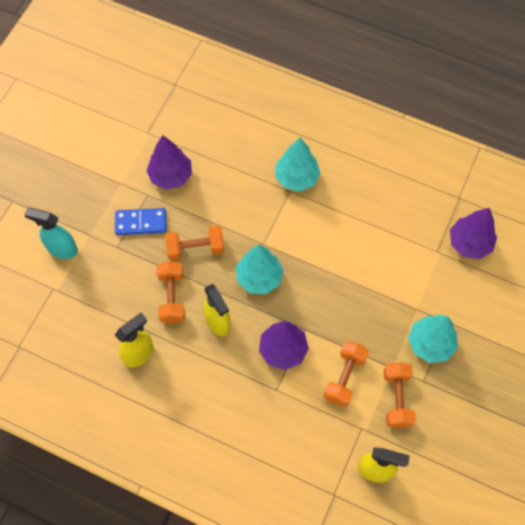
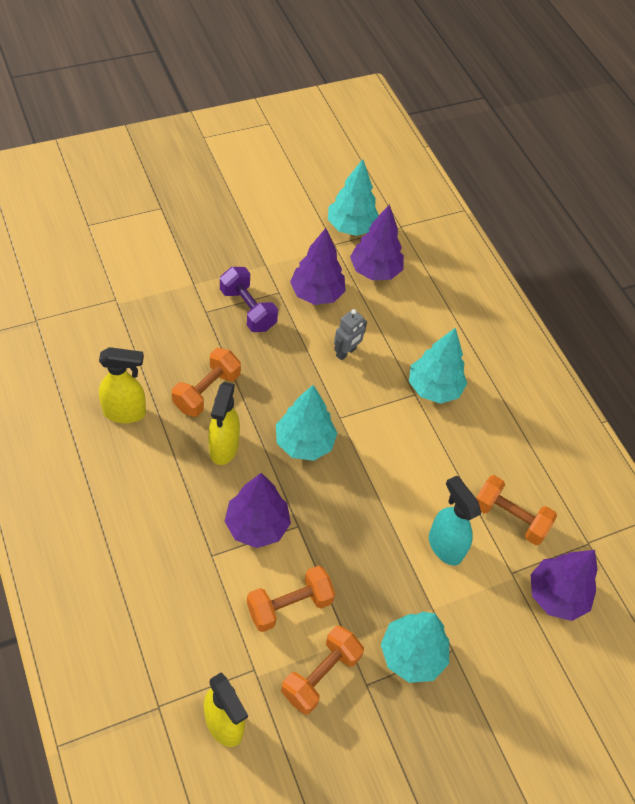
camera: 35 degrees right, 10 degrees down
turquoise spray bottle [24,208,78,259] -> turquoise spray bottle moved to [429,475,481,566]
blue domino [115,208,167,235] -> purple dumbbell [220,267,278,332]
orange dumbbell [165,225,224,261] -> orange dumbbell moved to [476,475,557,545]
none -> turquoise tree [328,159,379,236]
none -> grey robot [334,309,367,360]
none -> purple tree [350,204,404,280]

